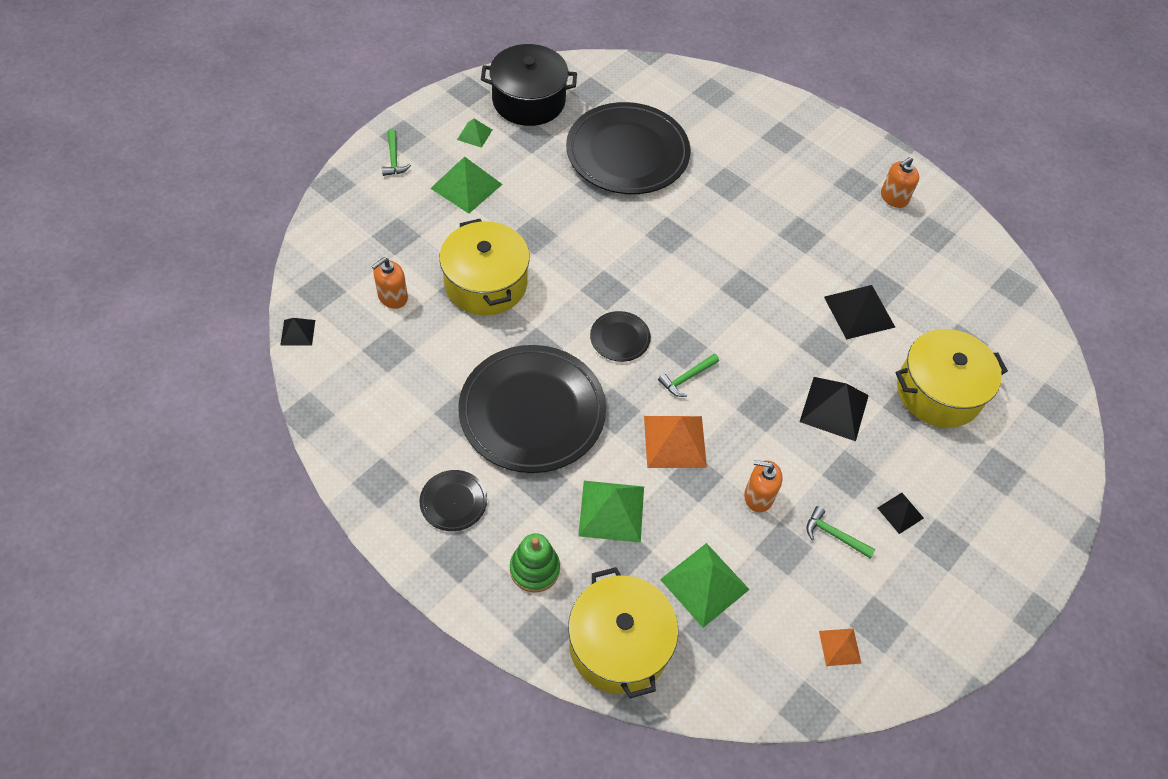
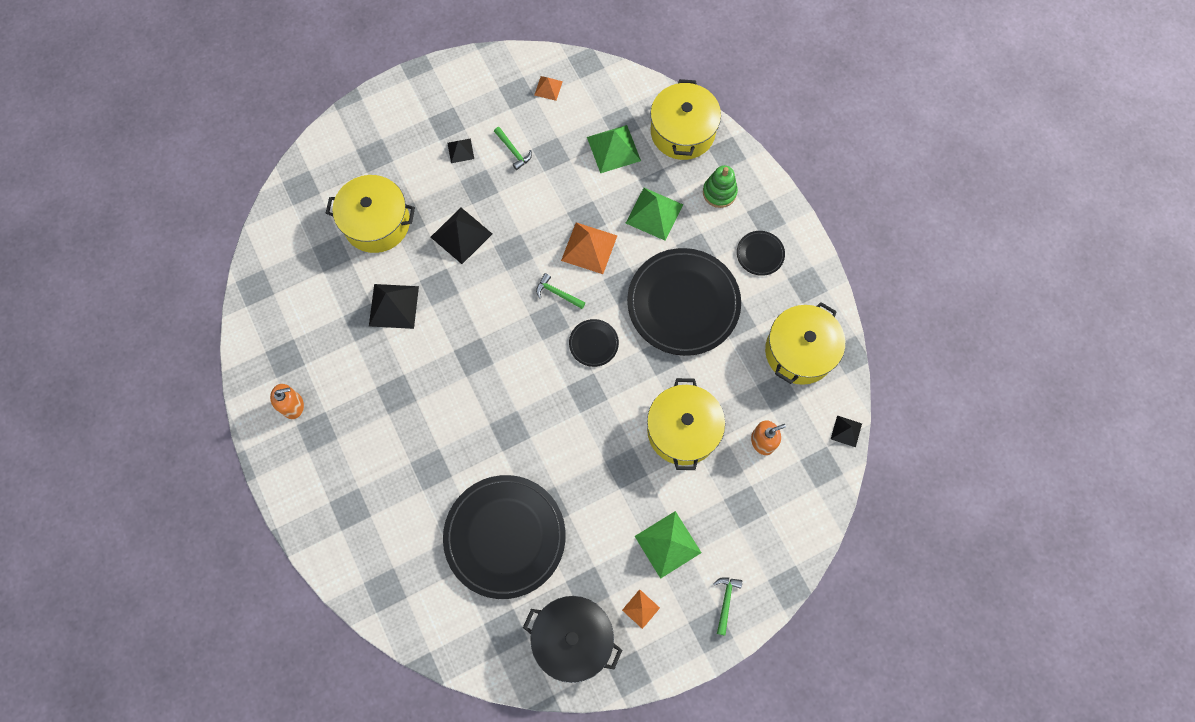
camera: 155 degrees left, 15 degrees up
green pyramid [457,118,492,148] -> orange pyramid [622,589,660,629]
green hammer [658,354,719,397] -> green hammer turned 135 degrees counterclockwise [536,273,586,309]
orange soap dispenser [744,460,783,512] -> none
none -> yellow pot [765,302,845,385]

